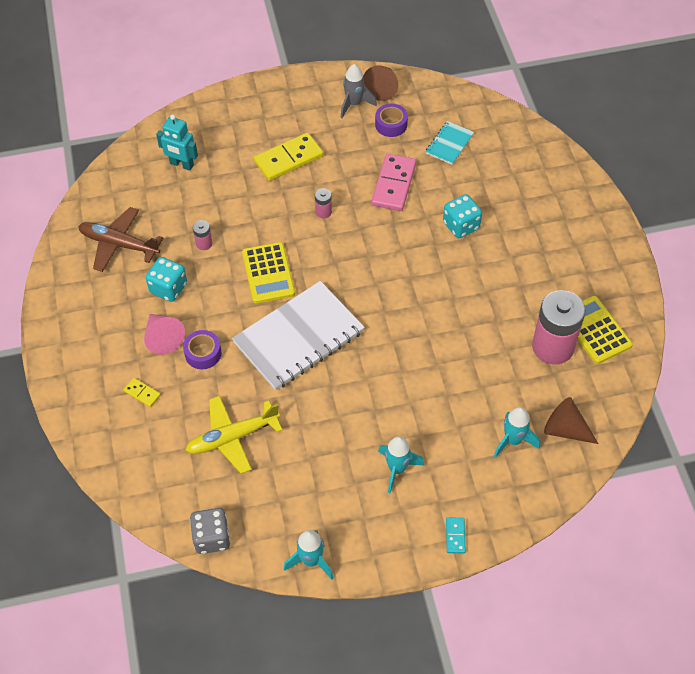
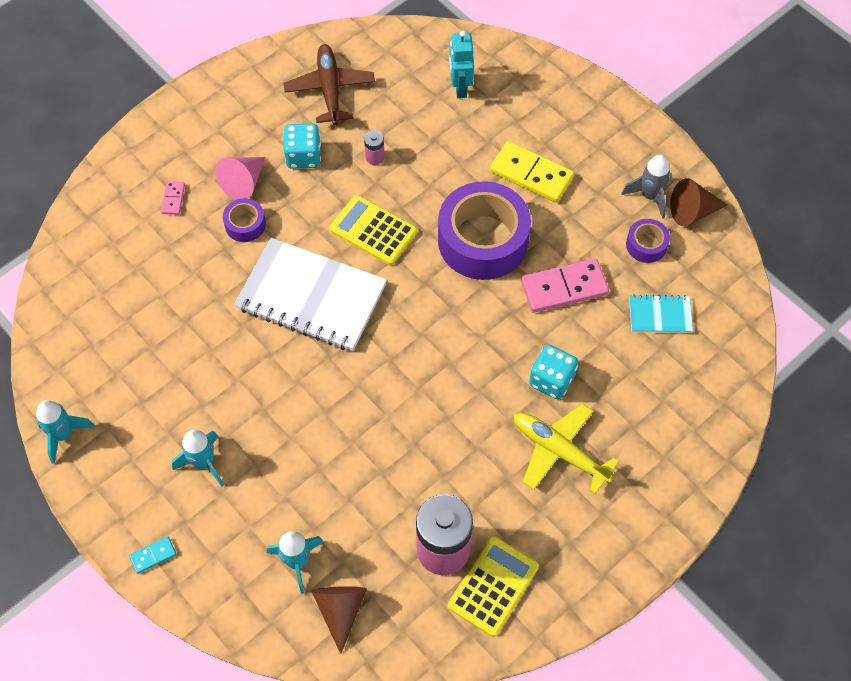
camera: 60 degrees right, 5 degrees up
yellow domino [124,378,161,407] -> pink domino [161,181,185,215]
yellow plane [185,396,283,474] -> yellow plane moved to [514,404,619,494]
grey dice [190,508,230,554] -> none
yellow calculator [242,242,295,303] -> yellow calculator turned 75 degrees clockwise [329,195,417,265]
pink battery [315,188,332,218] -> purple tape [438,181,531,280]

